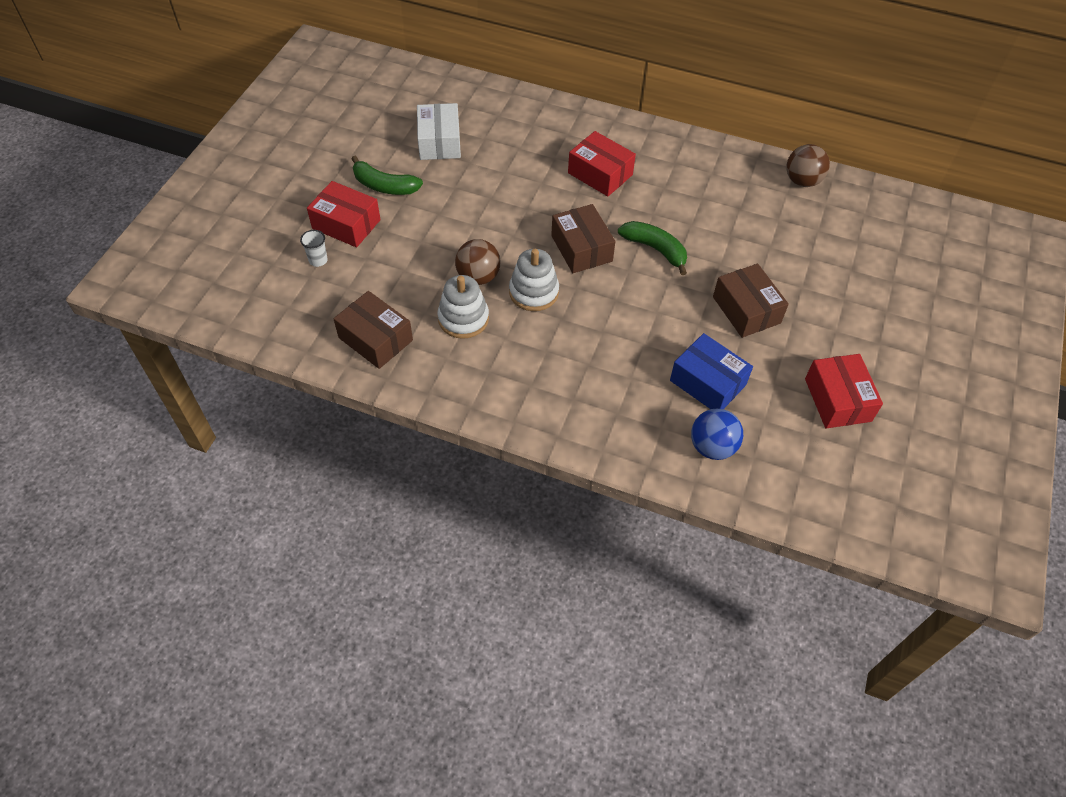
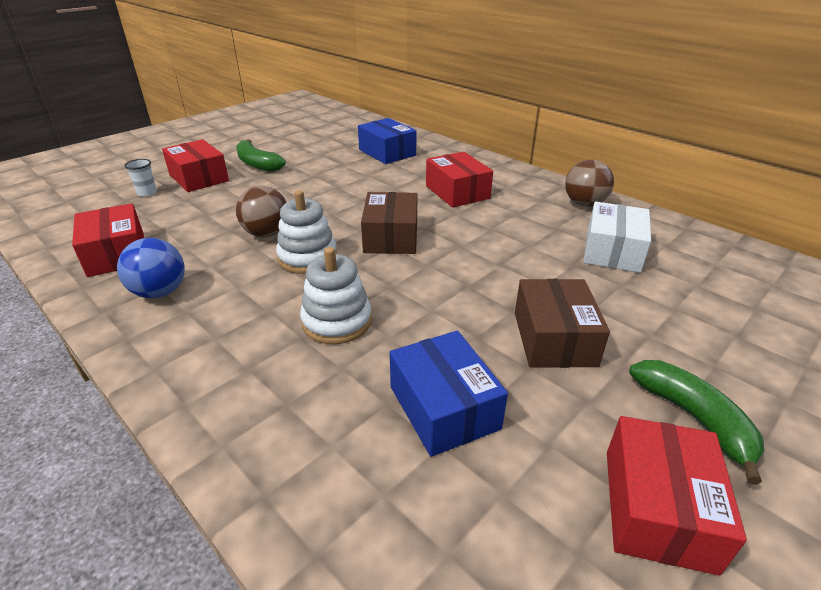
camera: 25 degrees right, 20 degrees down
brown box [333,291,413,369] -> red box [72,203,144,277]
white box [417,103,461,160] -> white box moved to [583,202,651,273]
white stacking toy [437,275,489,339] -> white stacking toy moved to [300,247,372,344]
green banana [618,221,687,275] -> green banana moved to [629,360,764,485]
blue ball [691,409,743,460] -> blue ball moved to [117,238,185,298]
brown ball [786,144,830,187] -> brown ball moved to [565,160,614,207]
none -> blue box [358,118,416,164]

